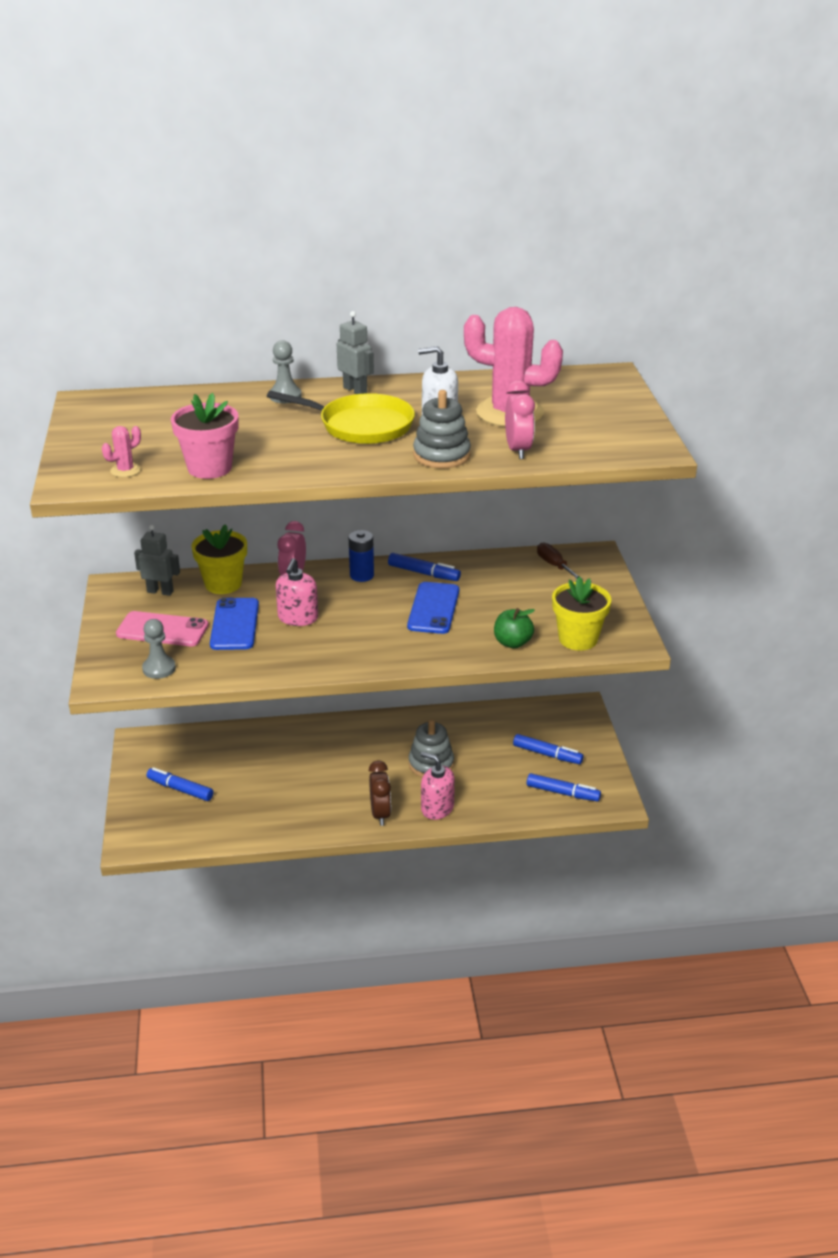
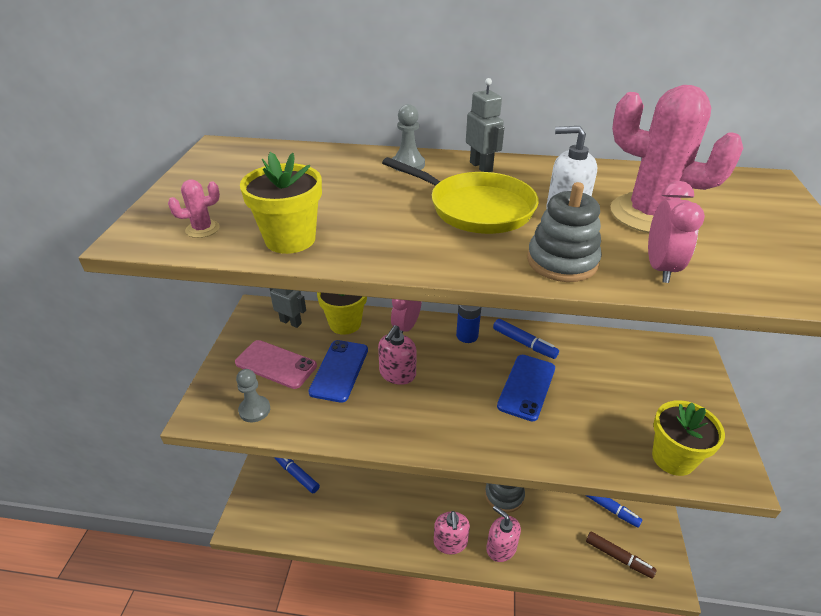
camera: 15 degrees right, 5 degrees up
pink flower pot [171,393,238,479] -> yellow flower pot [240,152,322,254]
brown clock [369,761,391,826] -> pink soap dispenser [434,511,470,554]
green apple [494,608,535,648] -> none
blue marker [527,773,601,801] -> brown marker [586,531,657,579]
brown screwdriver [537,543,580,579] -> none

